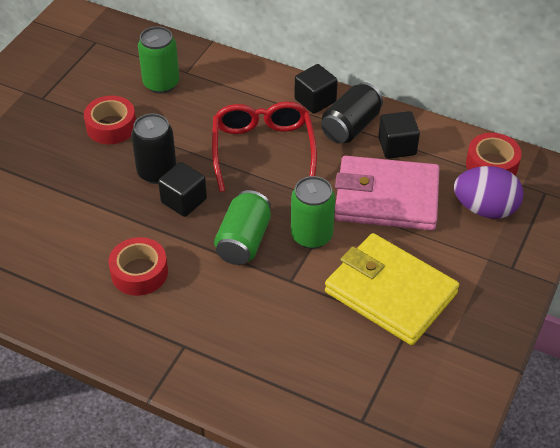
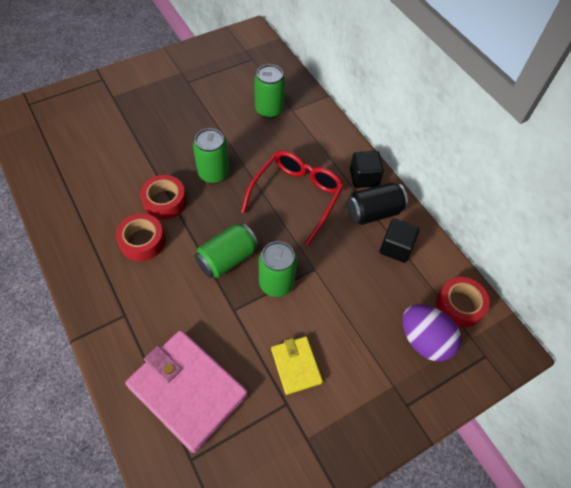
camera: 30 degrees right, 10 degrees up
red tape [84,96,136,144] -> red tape moved to [140,175,187,220]
black can [131,113,176,184] -> green can [193,128,229,184]
black cube [158,162,207,217] -> none
yellow wallet [325,233,459,345] -> yellow wallet [271,336,323,395], size x0.53
pink wallet [334,156,440,230] -> pink wallet moved to [125,330,248,453]

